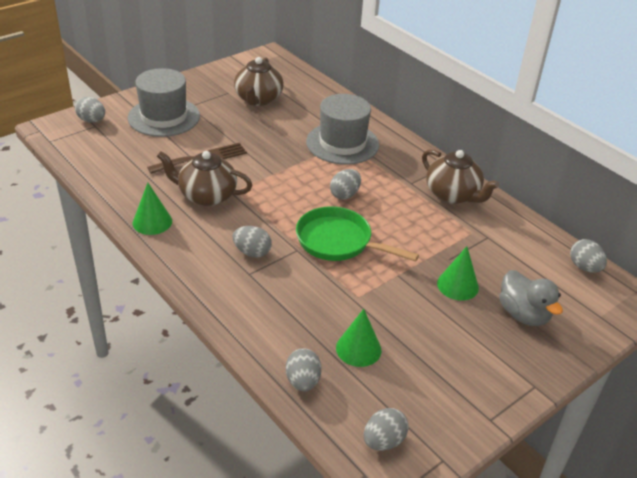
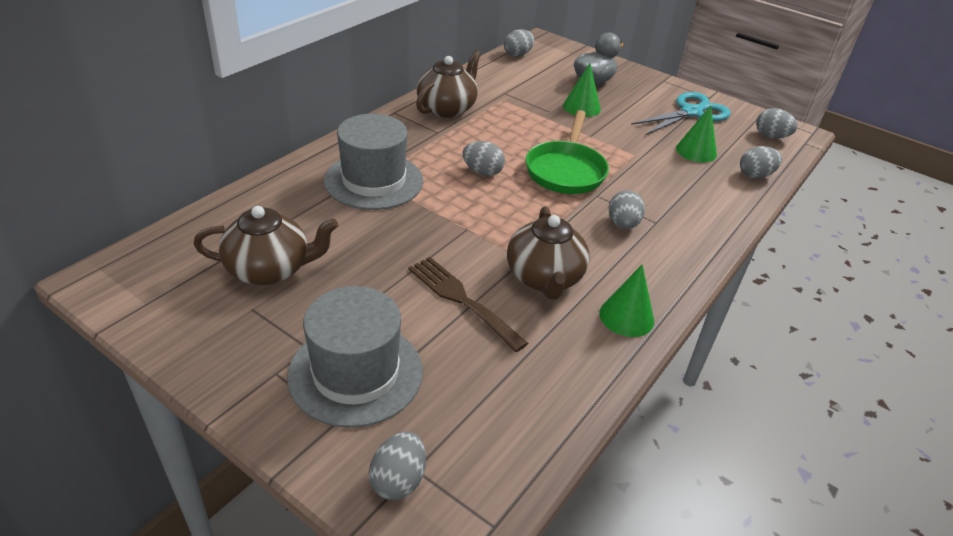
camera: 105 degrees left, 0 degrees up
none -> turquoise scissors [631,92,731,135]

